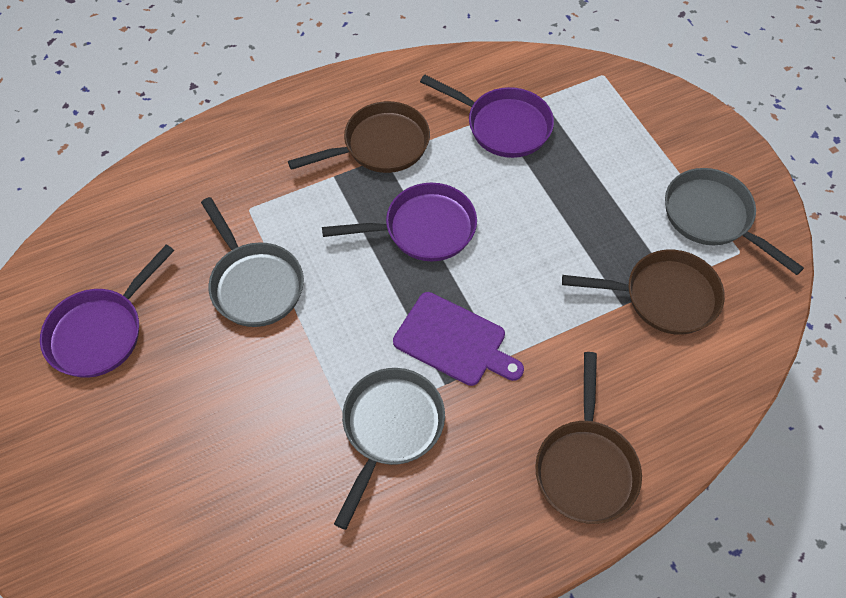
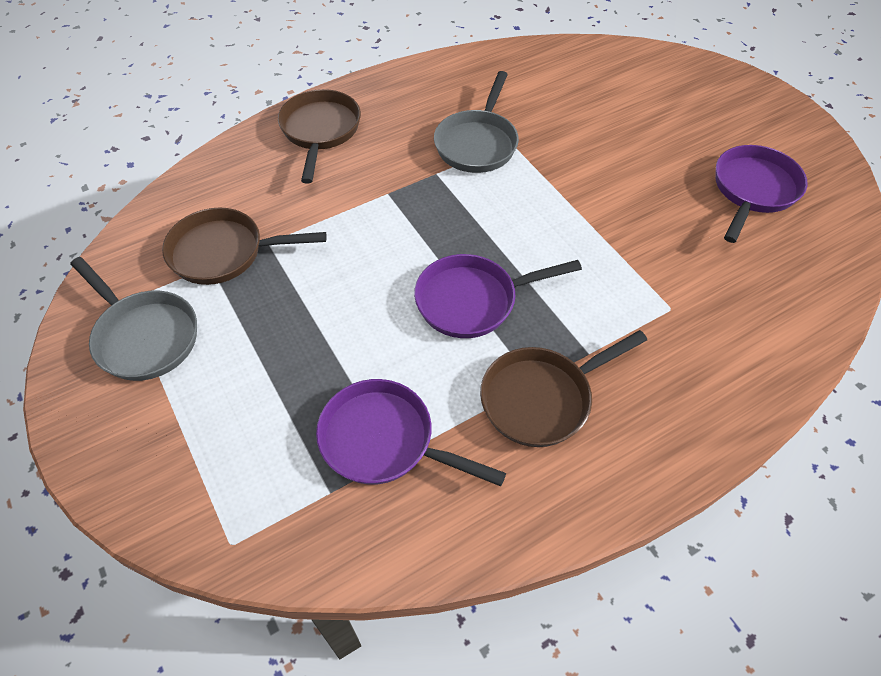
camera: 175 degrees right, 5 degrees down
grey pan [201,197,304,327] -> none
purple cutting board [393,292,524,386] -> none

